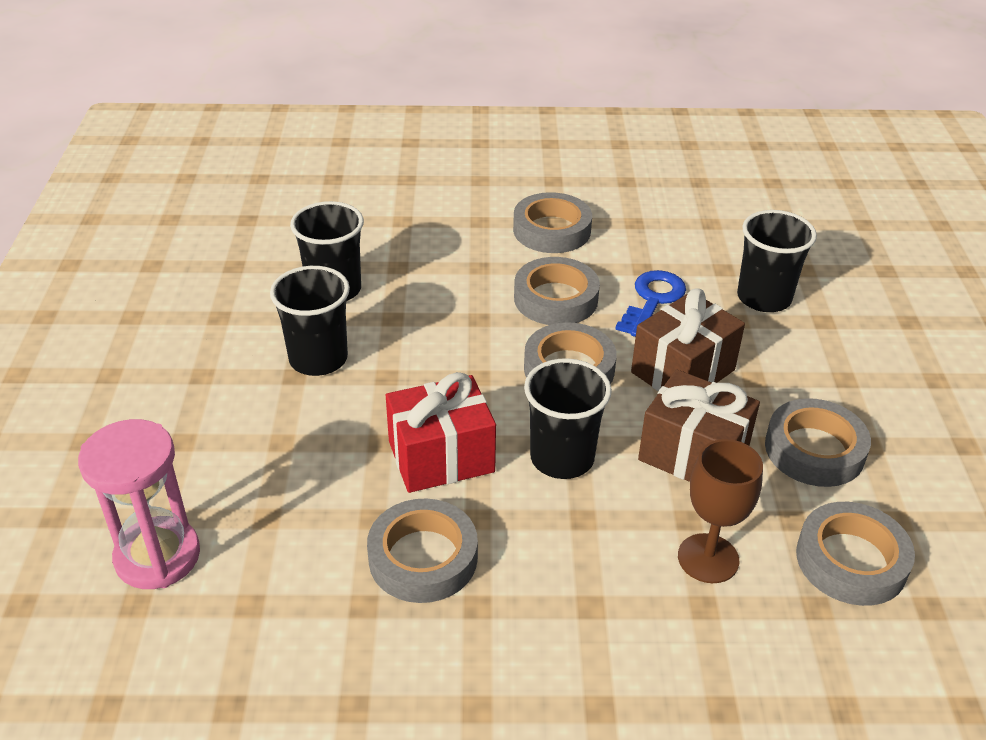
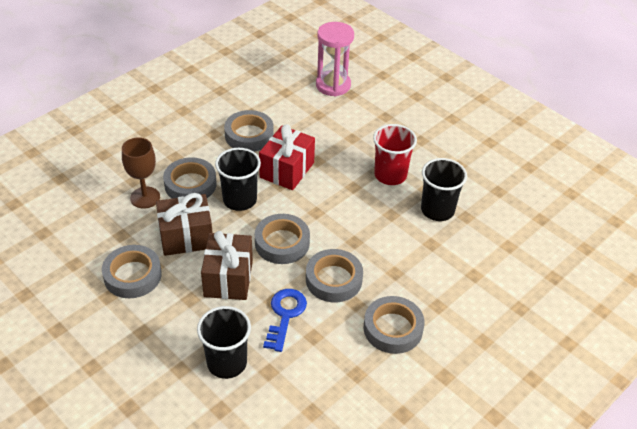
camera: 135 degrees right, 5 degrees up
black cup [270,266,350,376] -> red cup [373,124,417,185]
blue key [615,270,686,337] -> blue key turned 150 degrees counterclockwise [263,289,307,352]
grey tape [796,502,915,606] -> grey tape moved to [163,157,217,199]

